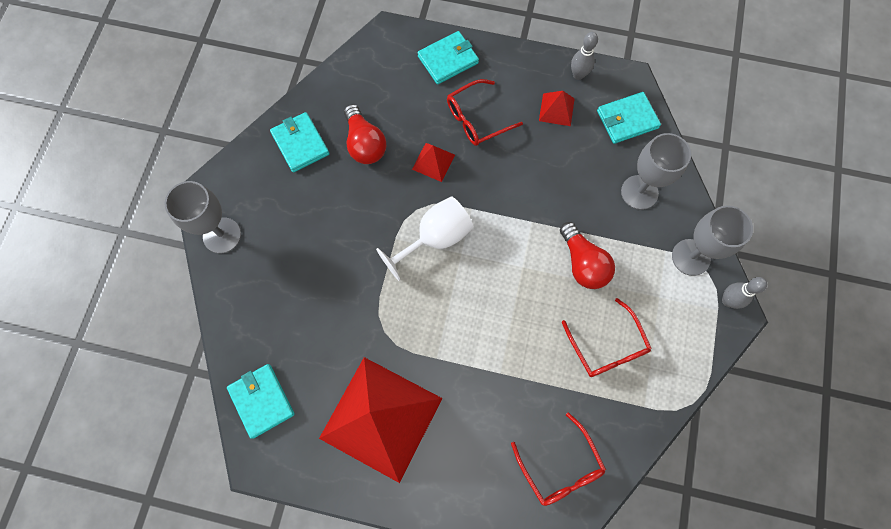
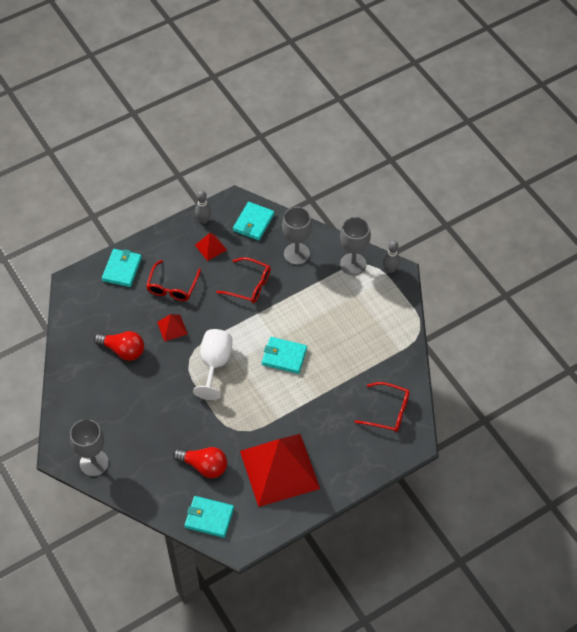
camera: 45 degrees left, 15 degrees down
turquoise wallet [270,112,330,172] -> turquoise wallet moved to [262,337,307,374]
red light bulb [560,222,615,289] -> red light bulb moved to [173,447,227,478]
red glasses [562,298,652,377] -> red glasses moved to [216,257,271,303]

